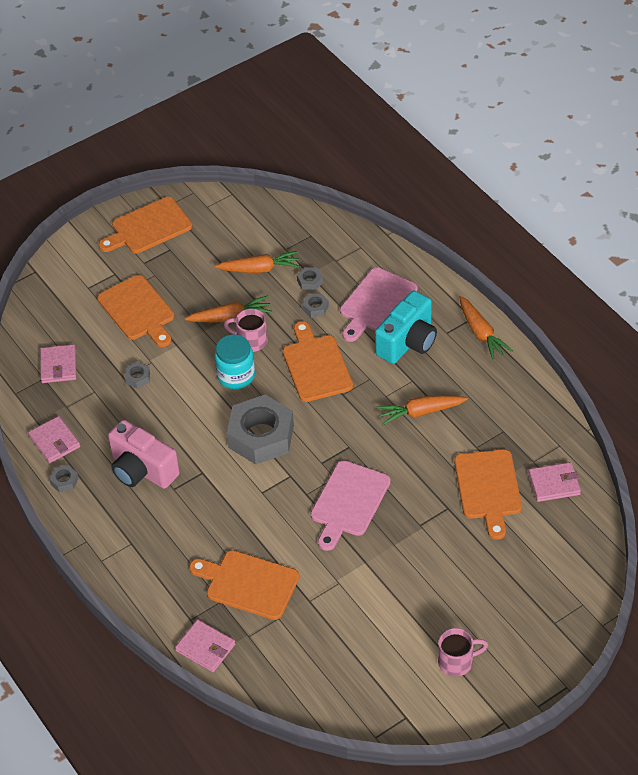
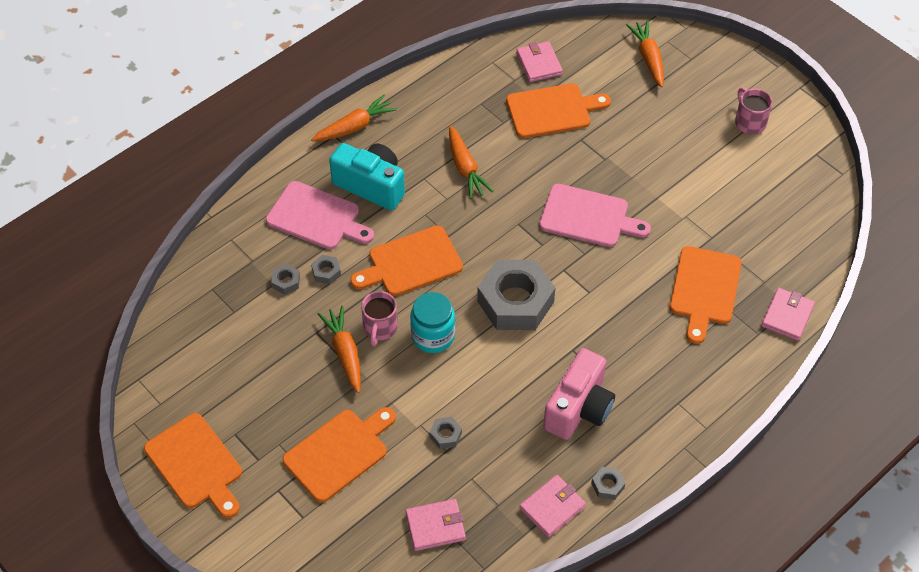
camera: 100 degrees left, 5 degrees up
orange carrot [215,251,300,273] -> orange carrot moved to [626,20,664,88]

